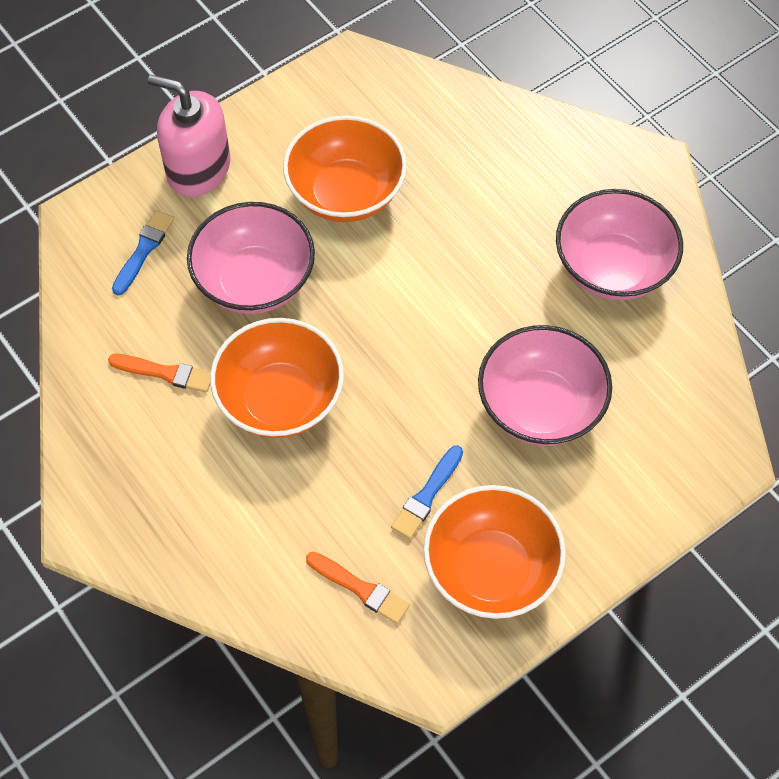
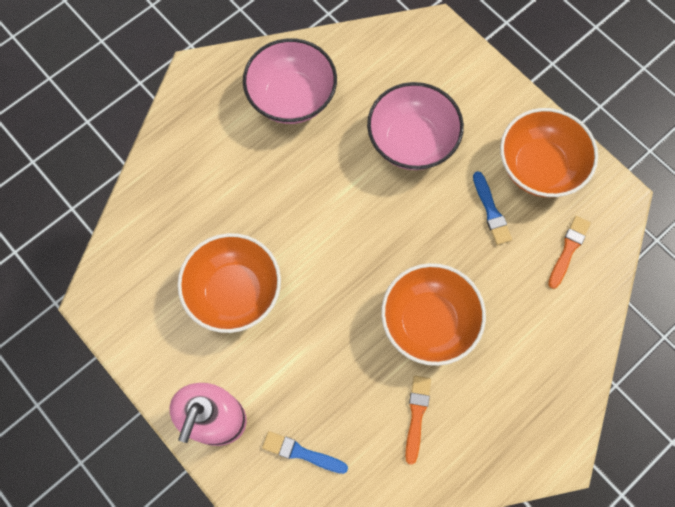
camera: 95 degrees left, 10 degrees up
pink bowl [187,202,315,314] -> none
blue brush [391,445,463,539] -> blue brush turned 45 degrees clockwise [473,171,512,245]

